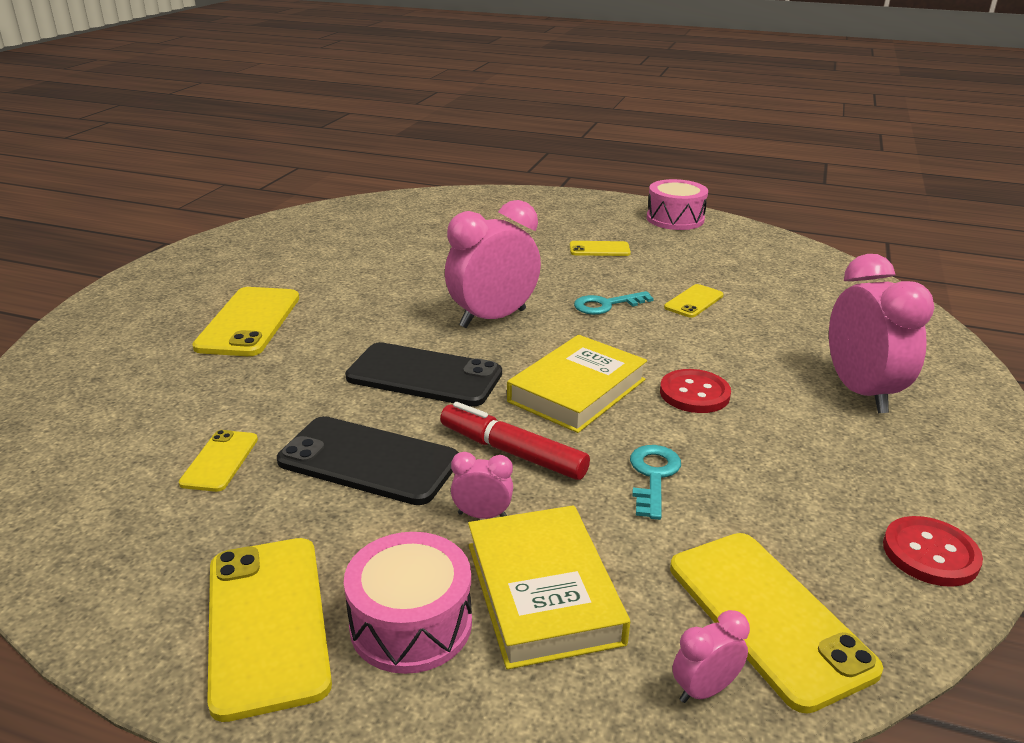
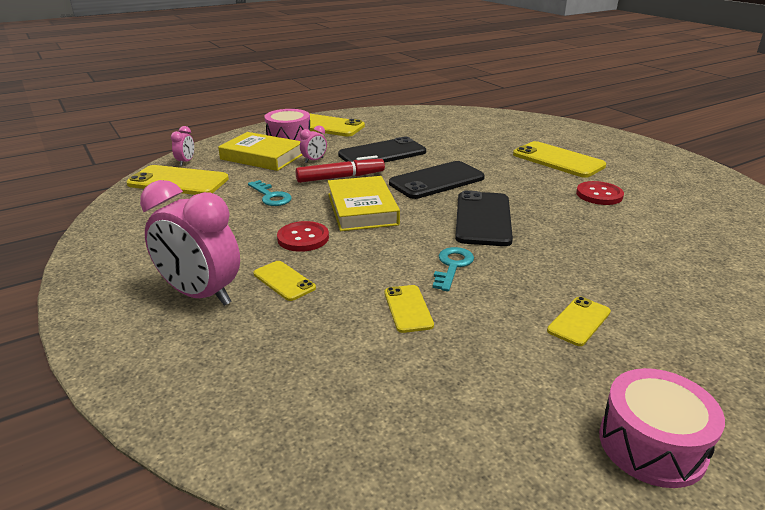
camera: 130 degrees right, 0 degrees up
yellow phone [179,430,258,492] -> yellow phone moved to [253,261,316,301]
pink clock [445,200,541,328] -> black phone [455,191,513,246]
red button [883,516,983,587] -> red button moved to [576,181,624,205]

